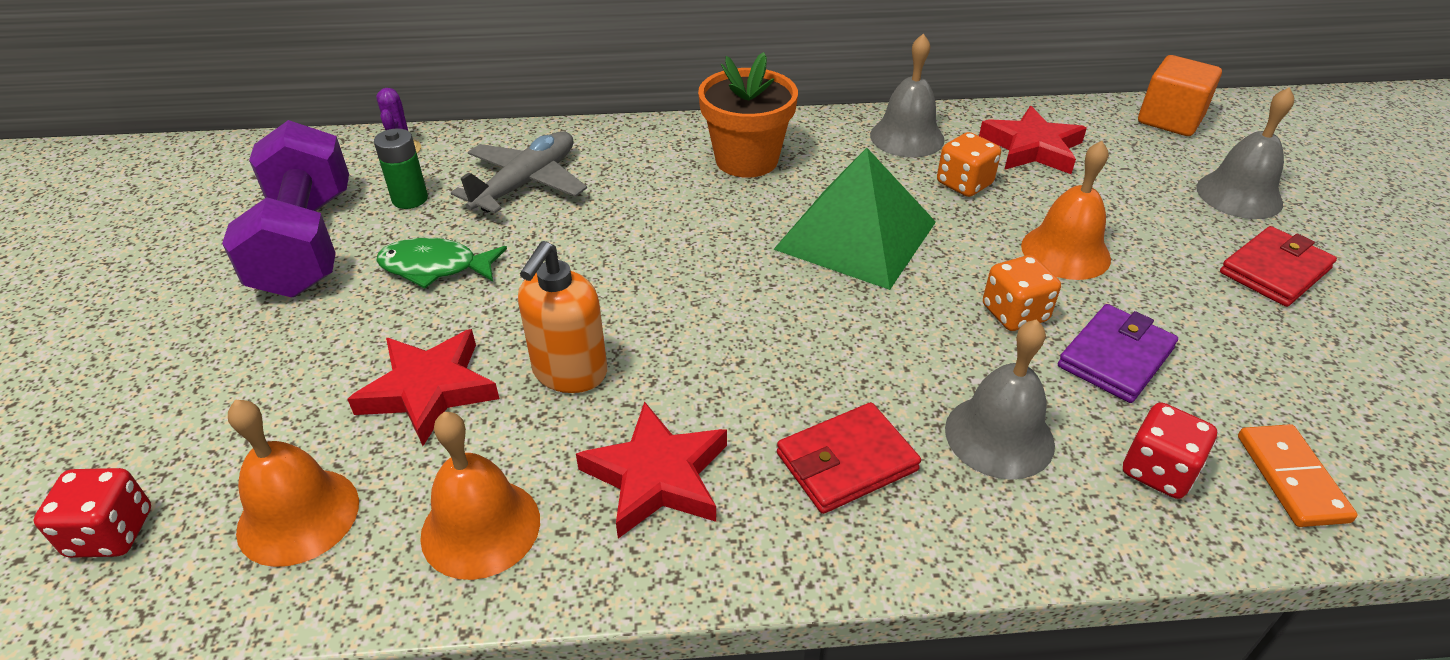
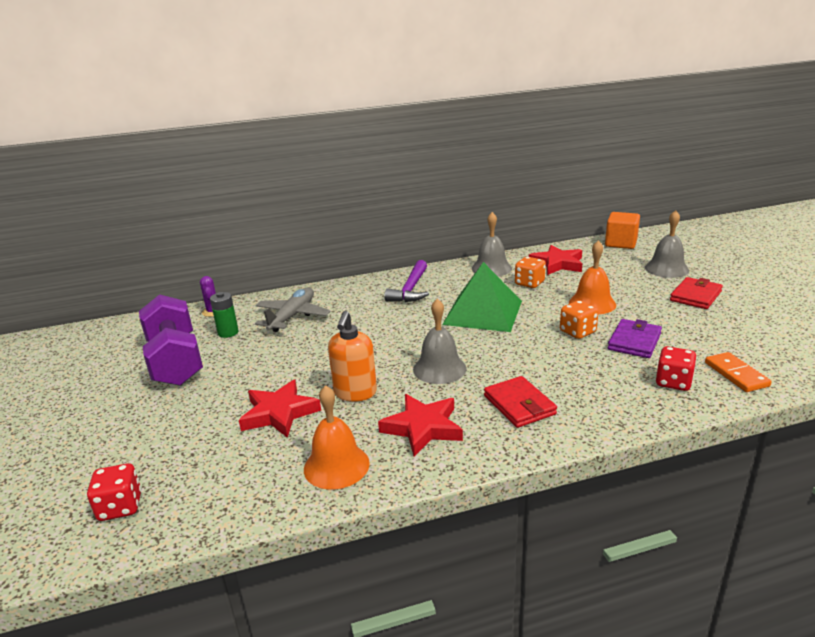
camera: 10 degrees left, 15 degrees down
orange bell [228,399,359,567] -> none
green fish [376,238,507,288] -> none
orange flower pot [698,52,798,178] -> purple hammer [385,260,429,302]
red wallet [777,402,921,514] -> red wallet turned 75 degrees counterclockwise [484,376,557,428]
grey bell [945,319,1055,480] -> grey bell moved to [413,298,467,384]

